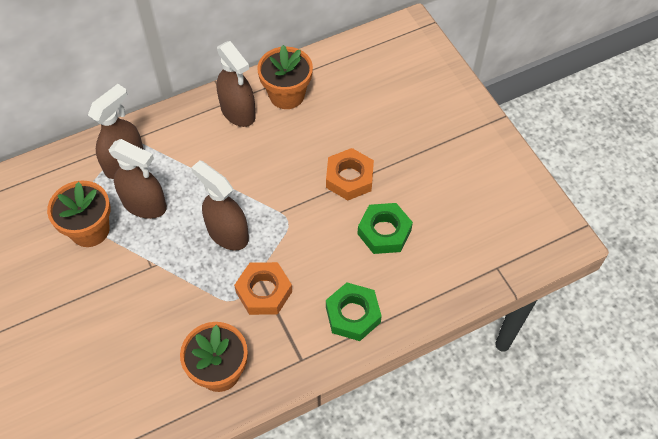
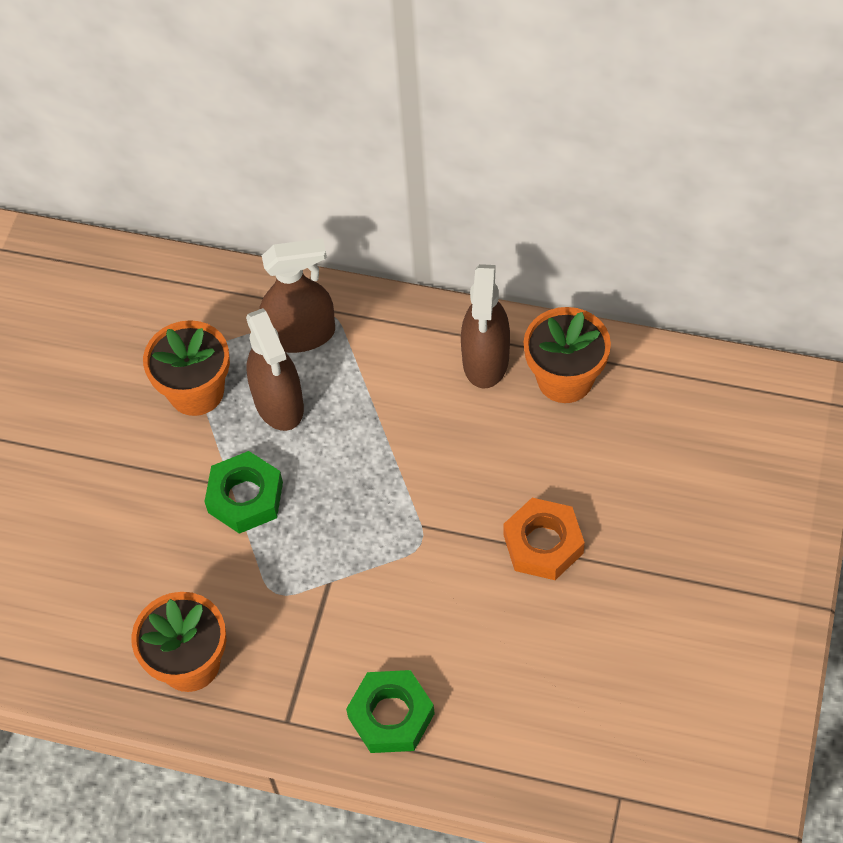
camera: 45 degrees right, 0 degrees up
brown spray bottle [191,160,249,250] -> none
orange nut [234,262,292,315] -> none
green nut [358,203,413,254] -> green nut moved to [204,451,283,534]

